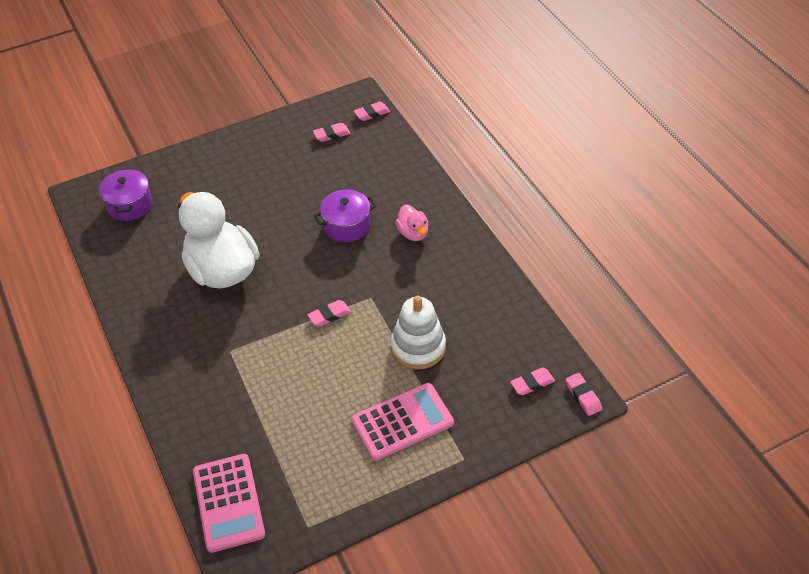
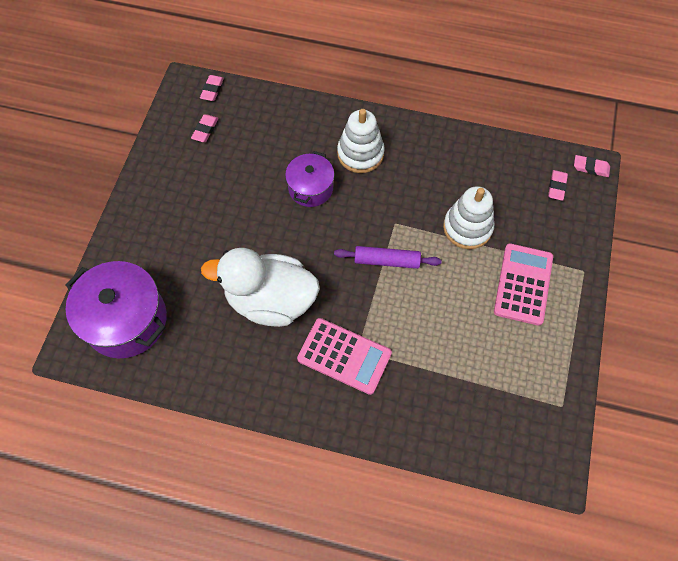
camera: 50 degrees left, 15 degrees up
purple pot [99,168,152,221] -> purple pot [66,261,167,358], size x1.67
pink calculator [193,454,265,553] -> pink calculator moved to [297,318,392,395]
pink eraser [307,300,351,327] -> purple rolling pin [334,246,442,269]
pink duck [395,204,429,241] -> white stacking toy [337,109,385,173]

